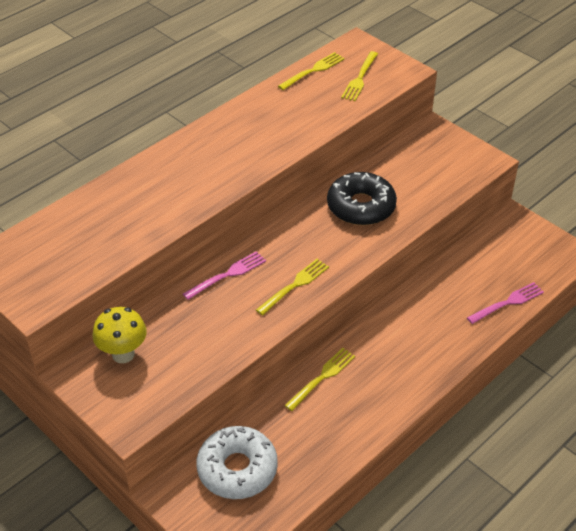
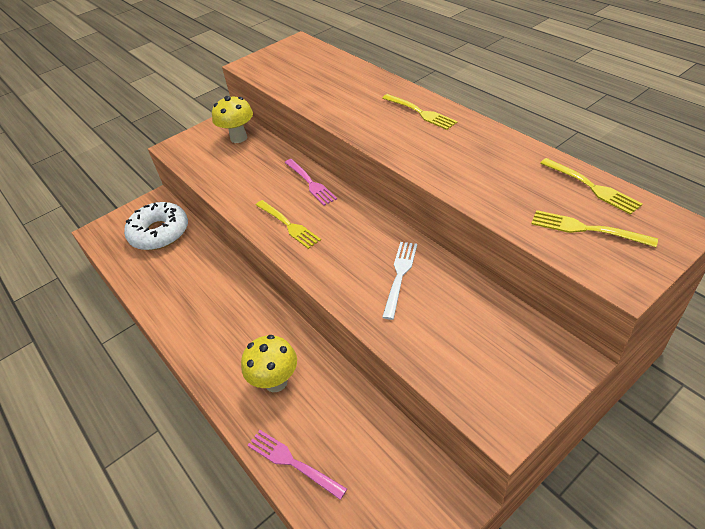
camera: 100 degrees right, 0 degrees up
yellow fork [284,348,355,411] -> yellow fork moved to [382,94,458,130]
black donut [327,172,397,225] -> white fork [382,242,417,320]
pink fork [467,282,544,324] -> pink fork turned 150 degrees clockwise [247,430,347,500]
none -> yellow mushroom [241,335,297,392]

